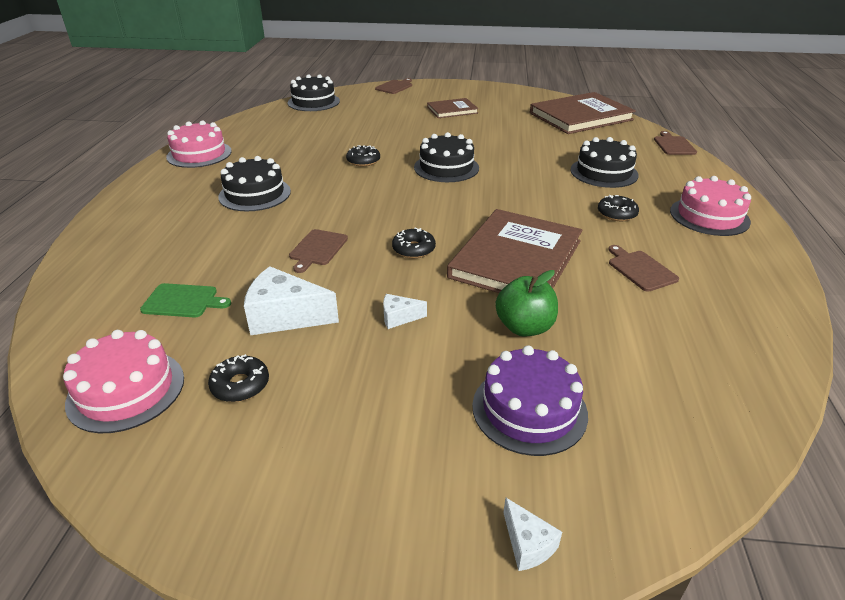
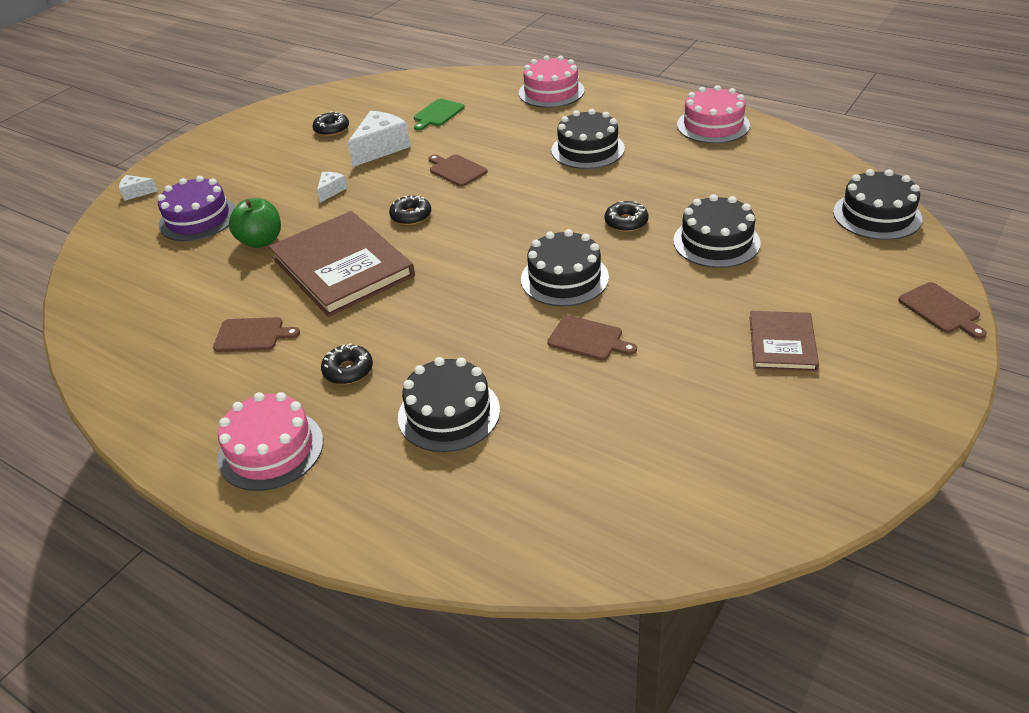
camera: 120 degrees right, 5 degrees up
pink cake [63,330,184,433] -> pink cake moved to [519,55,585,108]
brown book [530,92,636,134] -> none
brown cutting board [654,131,697,155] -> brown cutting board moved to [547,315,637,361]
none -> black cake [673,194,761,268]

